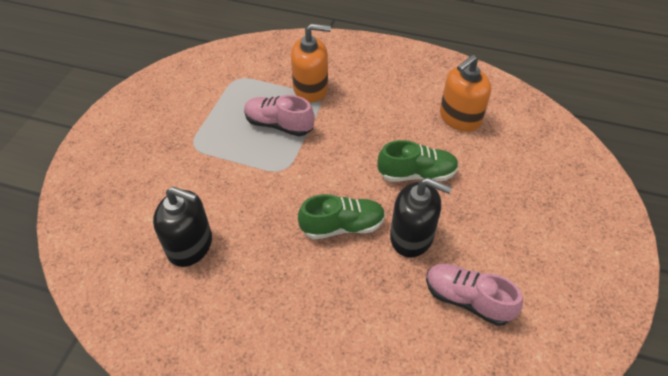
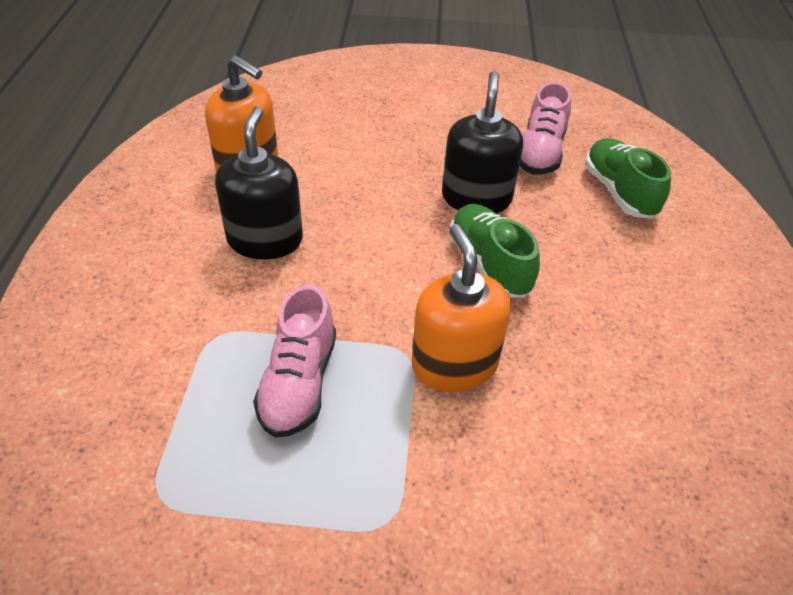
camera: 105 degrees left, 5 degrees down
black soap dispenser [153,187,212,267] -> black soap dispenser moved to [215,106,303,259]
orange soap dispenser [291,23,331,103] -> orange soap dispenser moved to [412,224,511,392]
green shoe [377,140,459,182] -> green shoe moved to [585,138,671,219]

